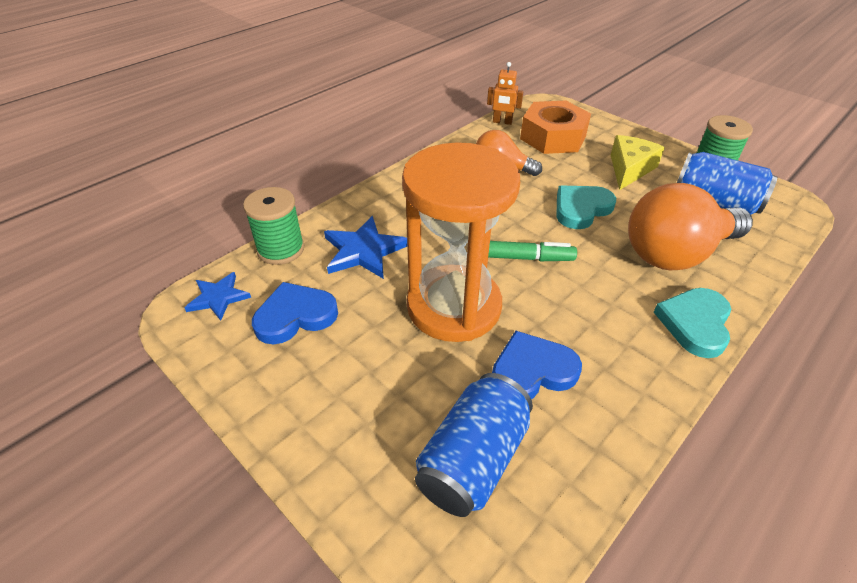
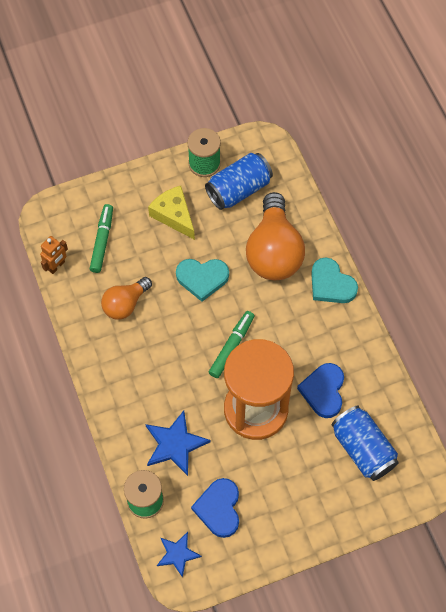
camera: 65 degrees left, 20 degrees up
orange nut [520,101,591,154] -> green marker [90,204,113,273]
turquoise heart [556,186,616,229] -> turquoise heart turned 75 degrees counterclockwise [176,259,229,302]

